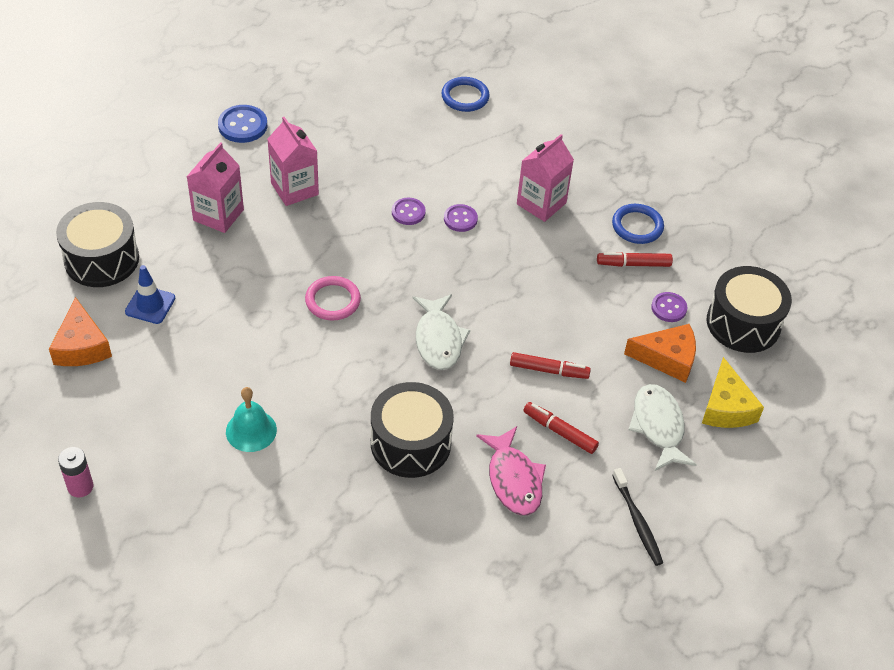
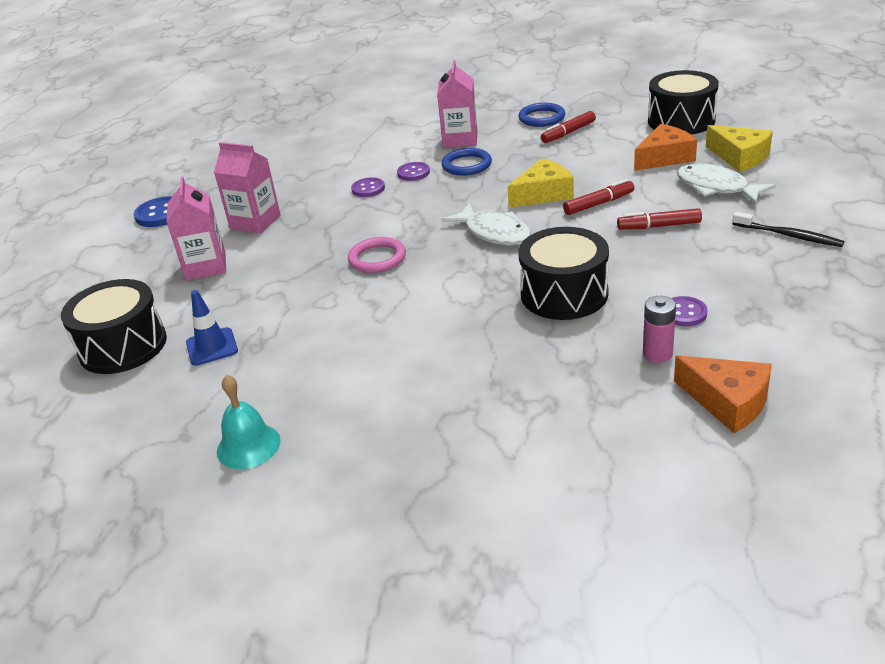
camera: 30 degrees left, 15 degrees down
orange cheese [49,297,112,366] -> orange cheese moved to [674,355,772,433]
pink battery [58,447,94,497] -> pink battery moved to [643,296,676,363]
turquoise bell [226,387,277,452] -> turquoise bell moved to [217,375,281,469]
blue ring [441,77,490,112] -> blue ring moved to [442,148,492,176]
pink fish [476,426,546,515] -> none
purple button [651,292,687,322] -> purple button moved to [671,296,708,326]
none -> yellow cheese [507,158,574,208]

